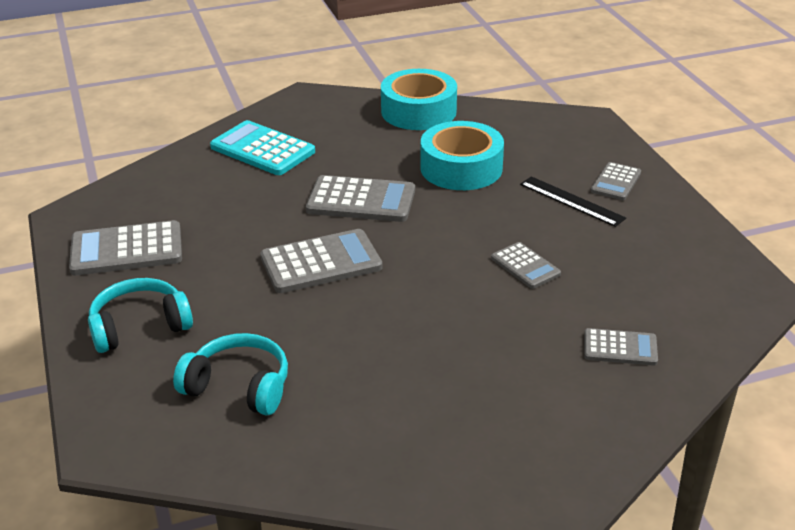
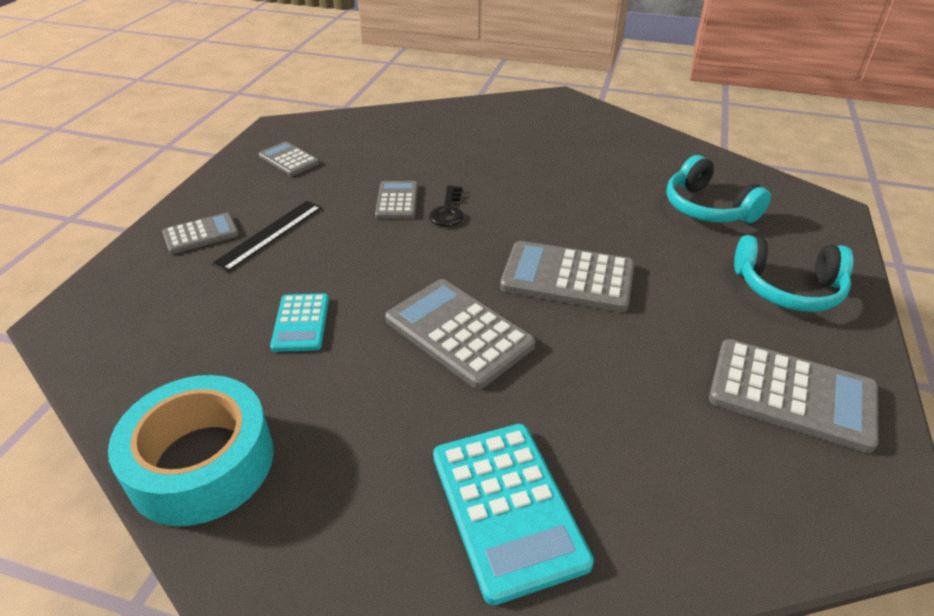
camera: 145 degrees left, 5 degrees up
turquoise tape [421,121,504,190] -> turquoise calculator [270,293,329,352]
black ruler [520,176,626,227] -> black ruler turned 45 degrees clockwise [211,201,322,272]
grey calculator [584,328,658,366] -> grey calculator moved to [259,141,320,176]
none -> black key [429,185,463,227]

